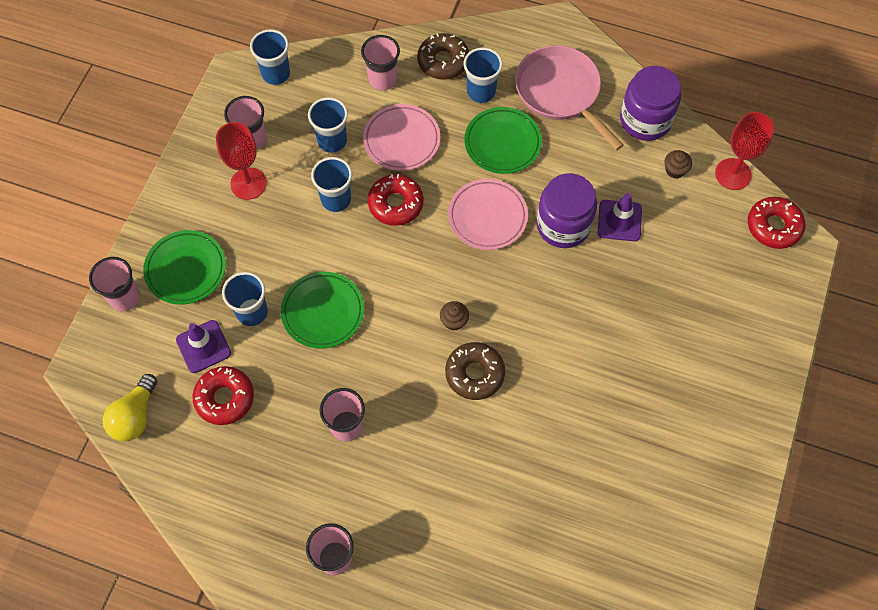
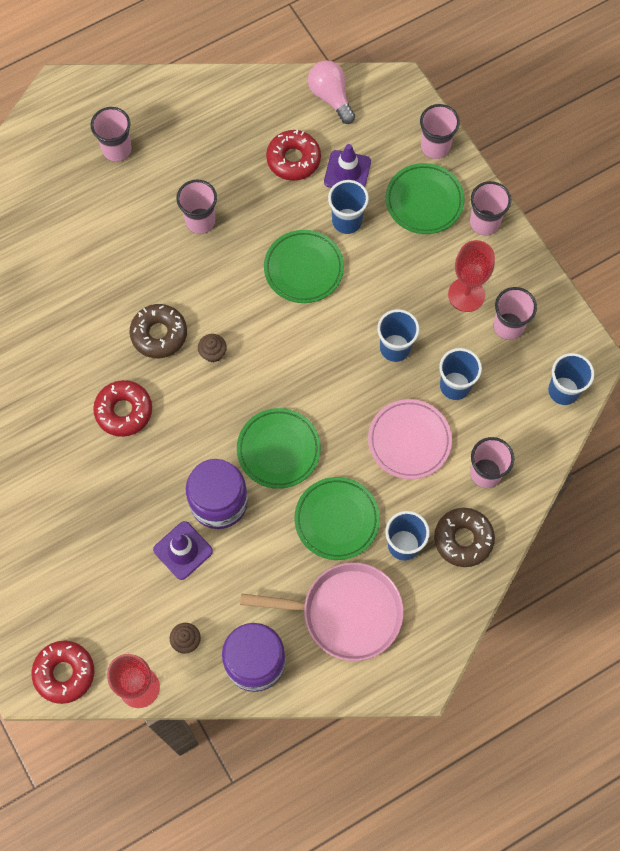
camera: 130 degrees right, 5 degrees up
yellow light bulb [102,374,157,442] -> pink light bulb [308,60,355,124]
red donut [368,174,424,226] -> red donut moved to [93,380,152,437]
pink plate [448,179,528,250] -> green plate [237,408,321,489]
none -> pink cup [470,181,511,236]

